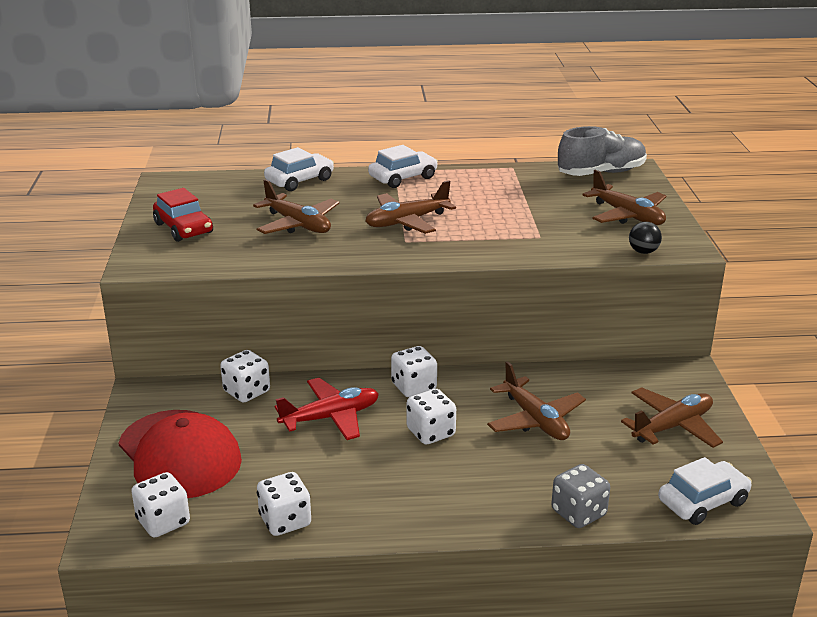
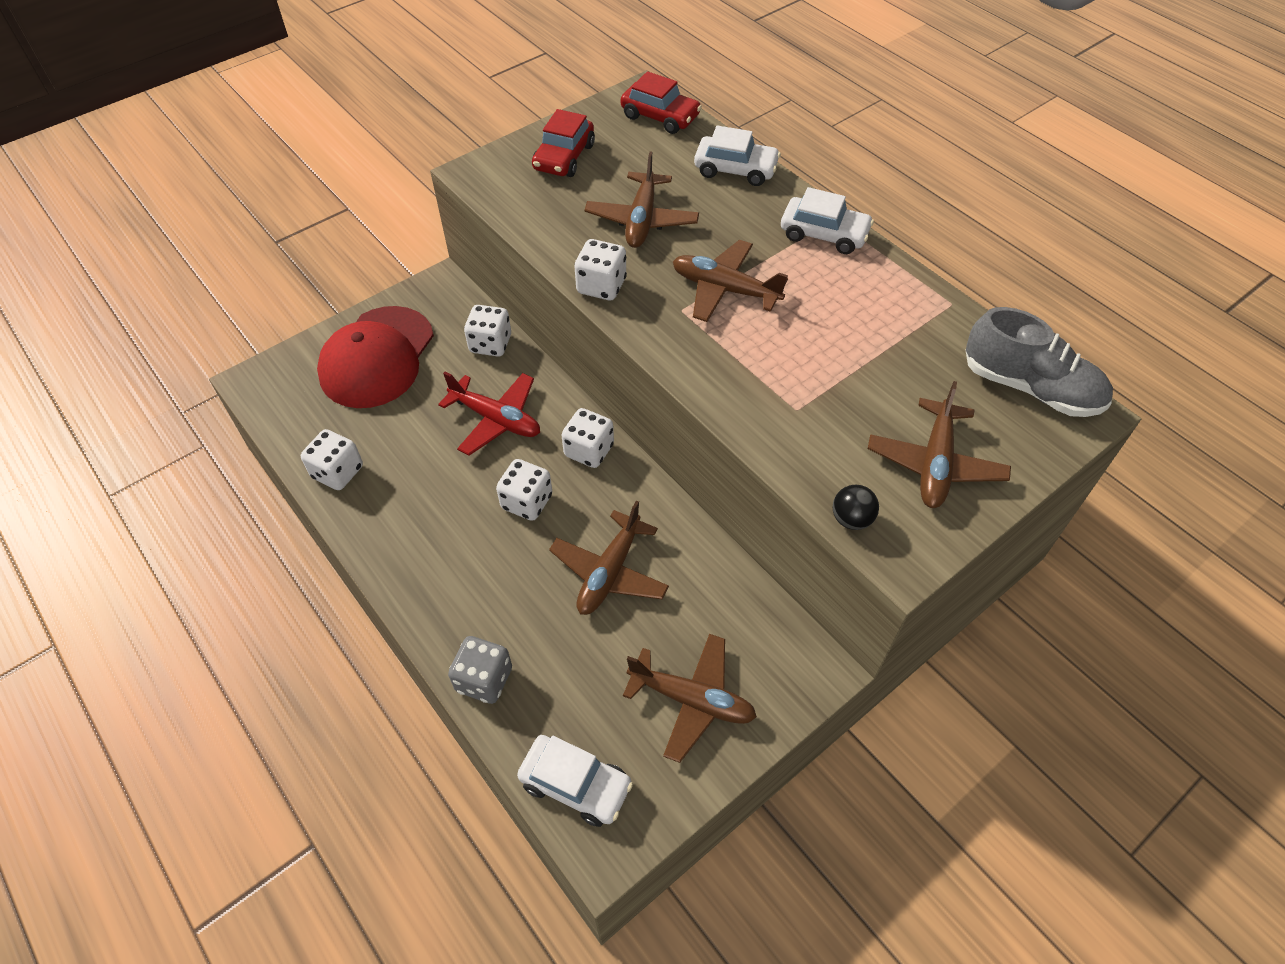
camera: 55 degrees right, 25 degrees up
white dice [131,472,190,538] -> white dice moved to [574,239,627,300]
none -> red car [620,71,702,134]

